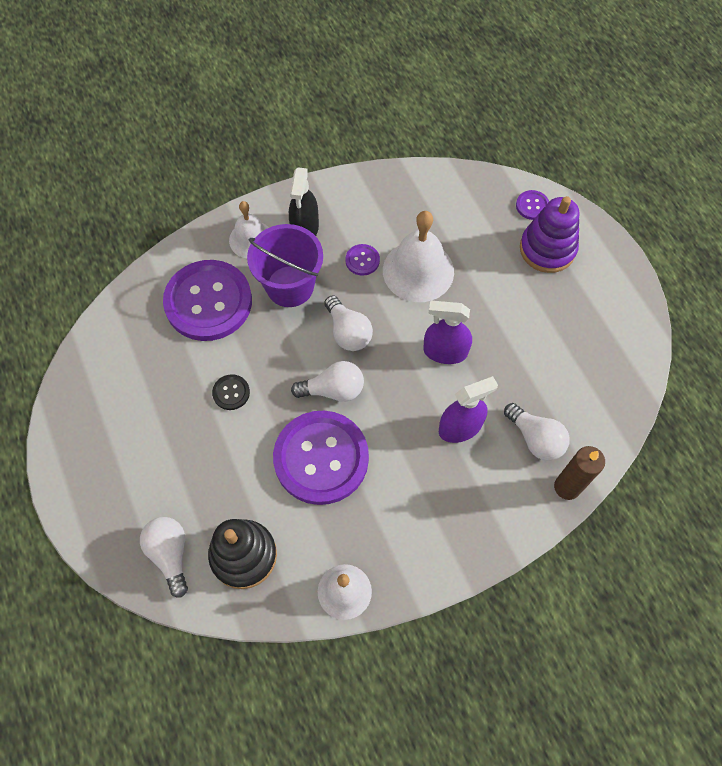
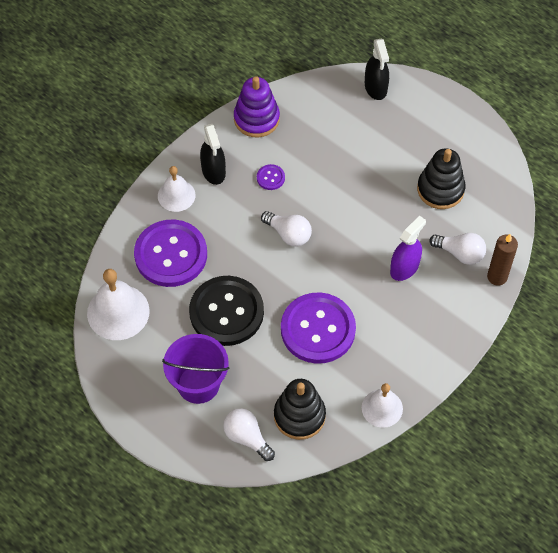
camera: 25 degrees left, 5 degrees down
black button [212,374,250,410] -> black button [189,276,264,346], size x2.47
purple bucket [247,224,323,307] -> purple bucket moved to [162,334,229,404]
white light bulb [291,361,364,402] -> none
white bell [383,211,454,302] -> white bell moved to [87,269,150,340]
purple spray bottle [423,301,472,364] -> none
purple button [516,190,549,220] -> black spray bottle [365,39,389,100]
purple stacking toy [520,196,580,273] -> purple stacking toy moved to [234,76,280,137]
none -> black stacking toy [417,148,465,209]

